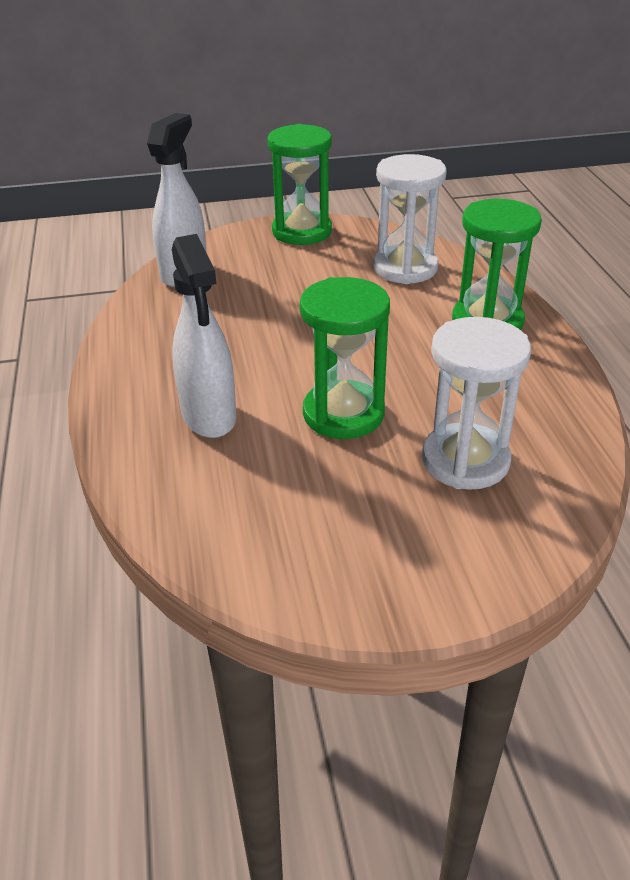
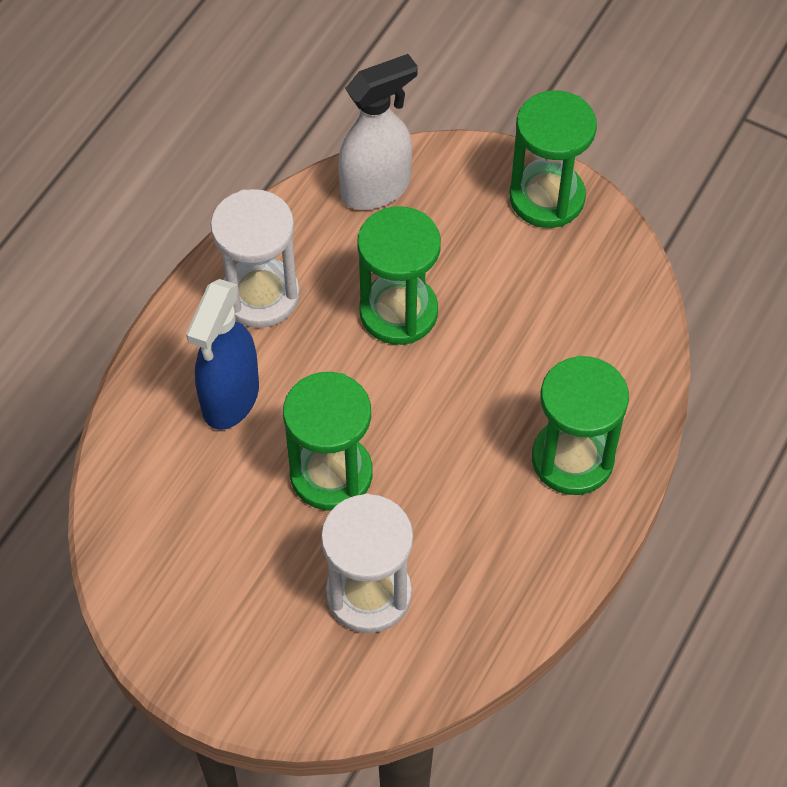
camera: 40 degrees right, 20 degrees up
white spray bottle [172,234,237,438] -> blue spray bottle [186,279,259,430]
white hourglass [373,154,447,284] -> white hourglass moved to [211,189,300,328]
none -> green hourglass [357,206,441,345]

